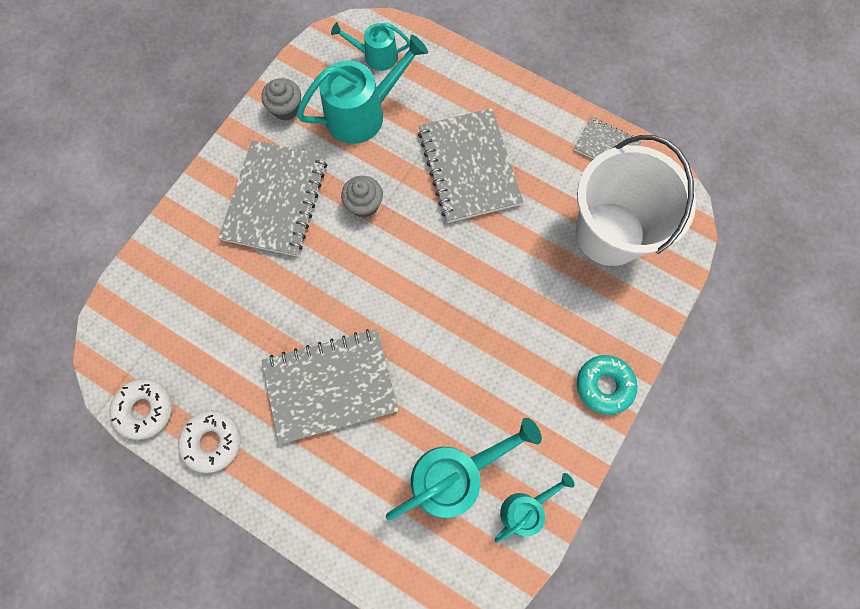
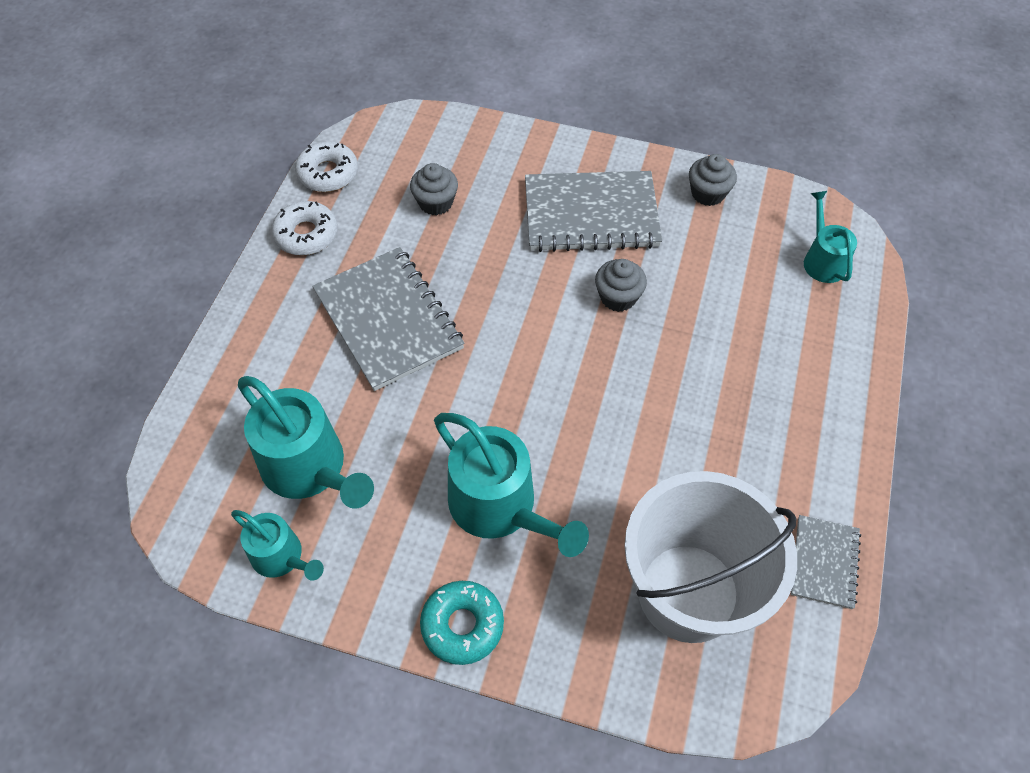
camera: 75 degrees right, 15 degrees down
turquoise watering can [296,35,428,144] -> turquoise watering can moved to [434,413,589,557]
grey notebook [418,108,524,223] -> none
none -> grey cupcake [410,163,458,215]

